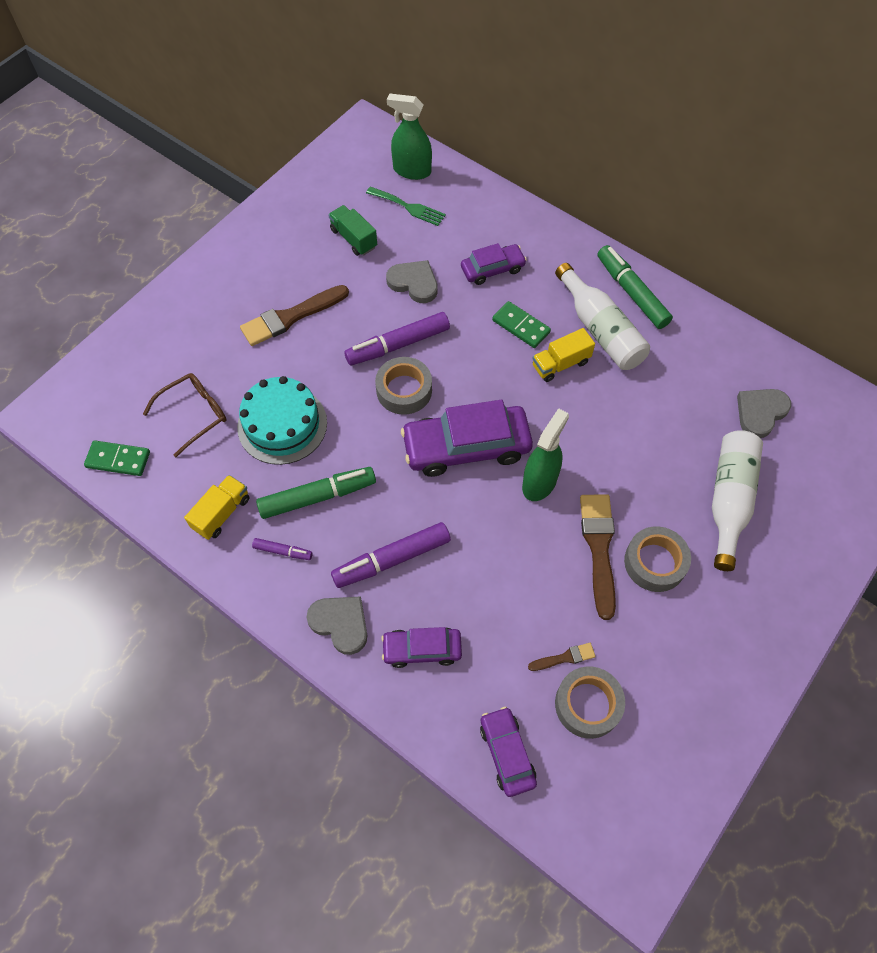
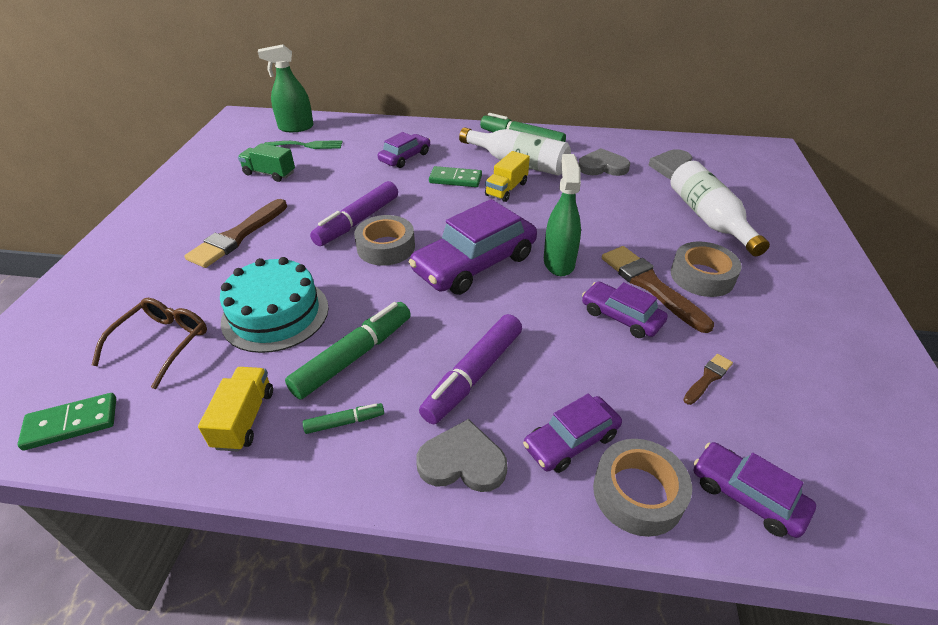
camera: 30 degrees left, 20 degrees down
purple marker [252,538,313,560] -> green marker [303,403,384,434]
grey heart [386,260,438,303] -> grey heart moved to [578,148,630,176]
grey tape [555,666,625,739] -> grey tape moved to [593,439,692,537]
none -> purple car [582,281,668,338]

